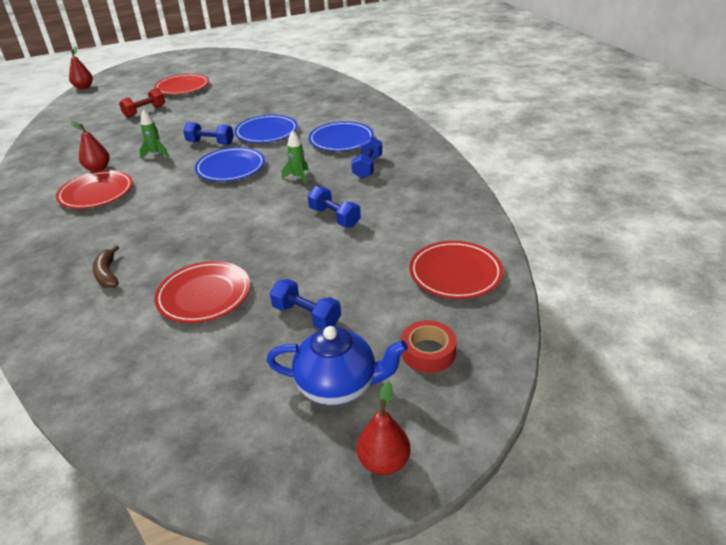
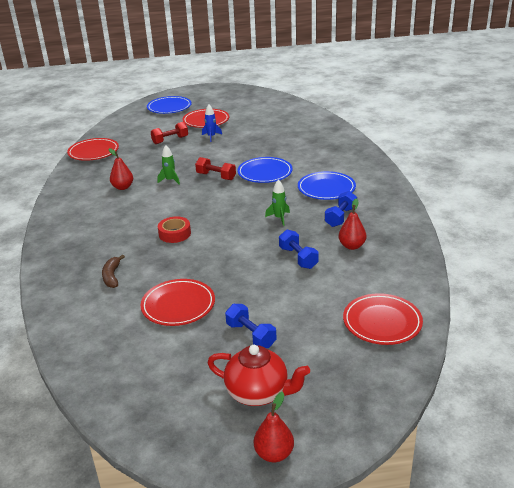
camera: 15 degrees right, 5 degrees down
red plate [56,170,133,209] -> red plate moved to [67,138,119,161]
red pear [69,46,93,89] -> red pear moved to [339,198,366,250]
blue dumbbell [183,122,234,145] -> red dumbbell [195,157,236,180]
blue plate [195,147,265,181] -> blue plate moved to [147,96,191,114]
blue teapot [266,326,408,405] -> red teapot [208,345,310,406]
red tape [401,320,457,373] -> red tape moved to [158,216,191,243]
none -> blue rocket [202,104,222,142]

